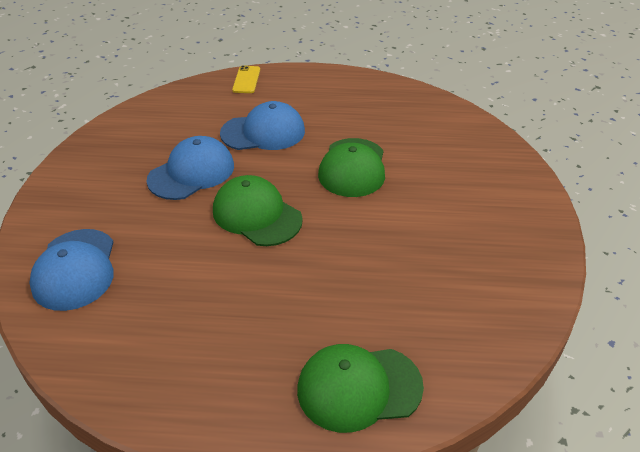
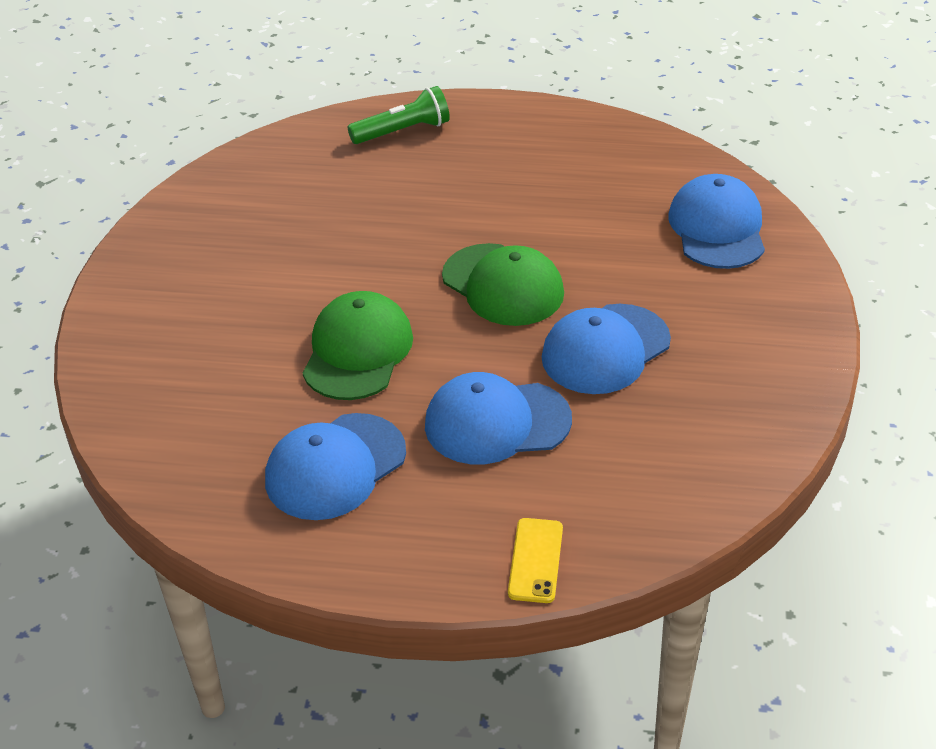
camera: 175 degrees left, 0 degrees up
green cap [297,344,424,433] -> green flashlight [347,86,450,144]
none -> blue cap [265,413,406,520]

